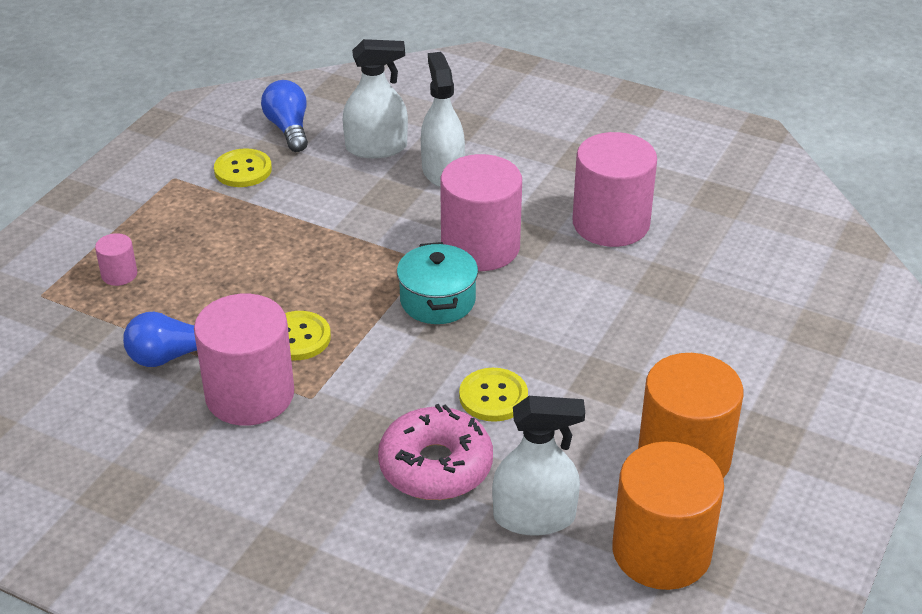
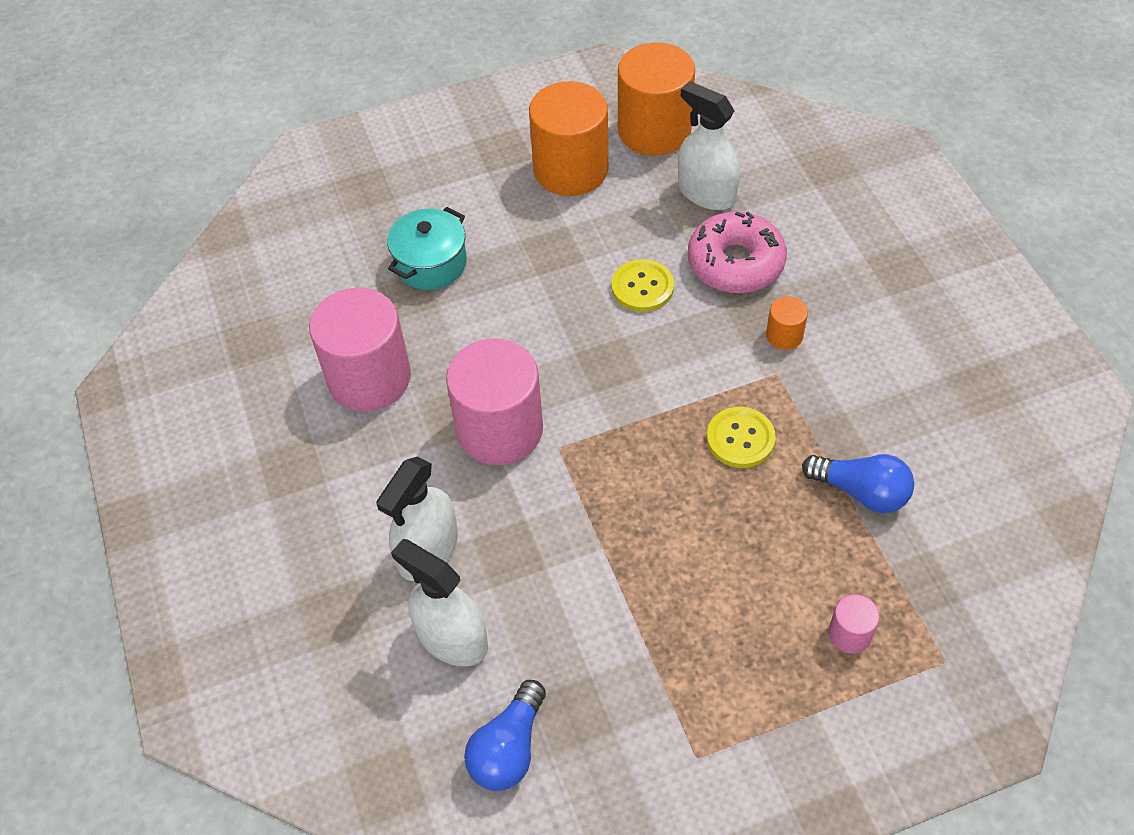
camera: 135 degrees left, 15 degrees up
pink cylinder [194,294,294,426] -> none
yellow button [214,148,272,187] -> none
turquoise pot [397,242,478,324] -> turquoise pot moved to [387,207,467,290]
none -> orange cylinder [766,296,808,350]

